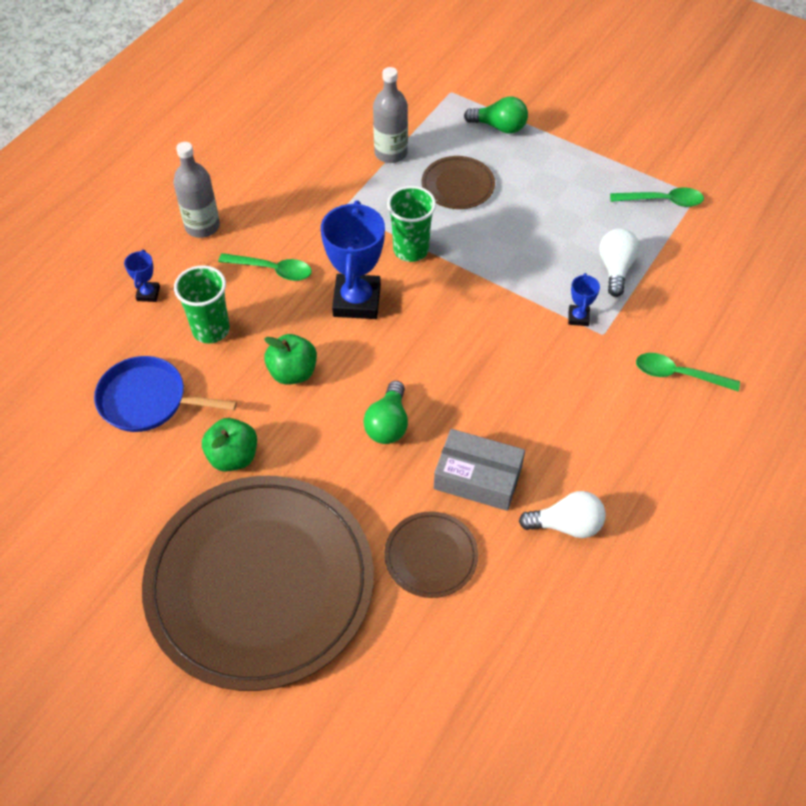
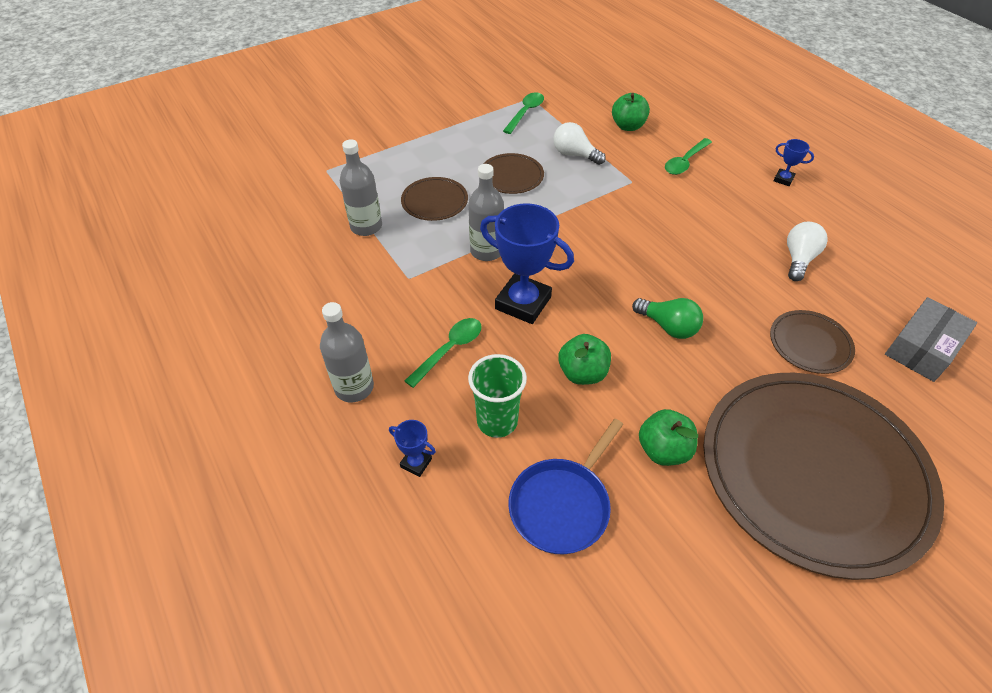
camera: 65 degrees left, 5 degrees down
green cup [387,186,436,262] -> grey bottle [468,164,504,261]
grey box [434,429,525,511] -> grey box moved to [885,297,977,382]
green light bulb [464,96,528,134] -> none
blue trophy [568,273,600,326] -> blue trophy moved to [774,139,814,186]
none -> brown plate [483,153,544,194]
none -> green apple [612,93,650,131]

